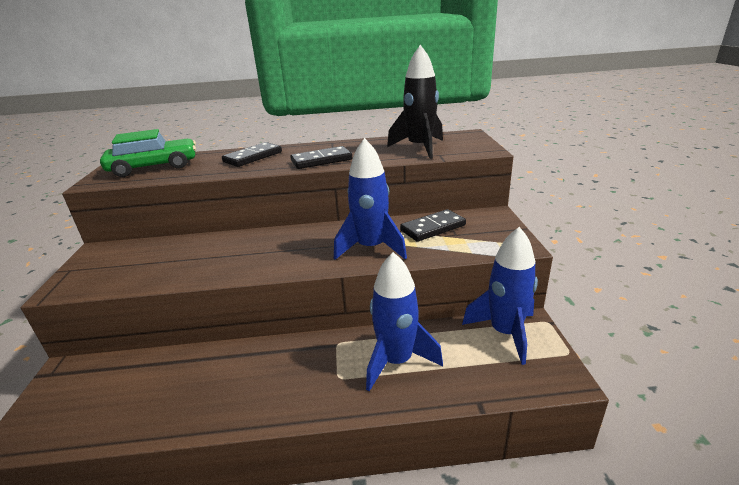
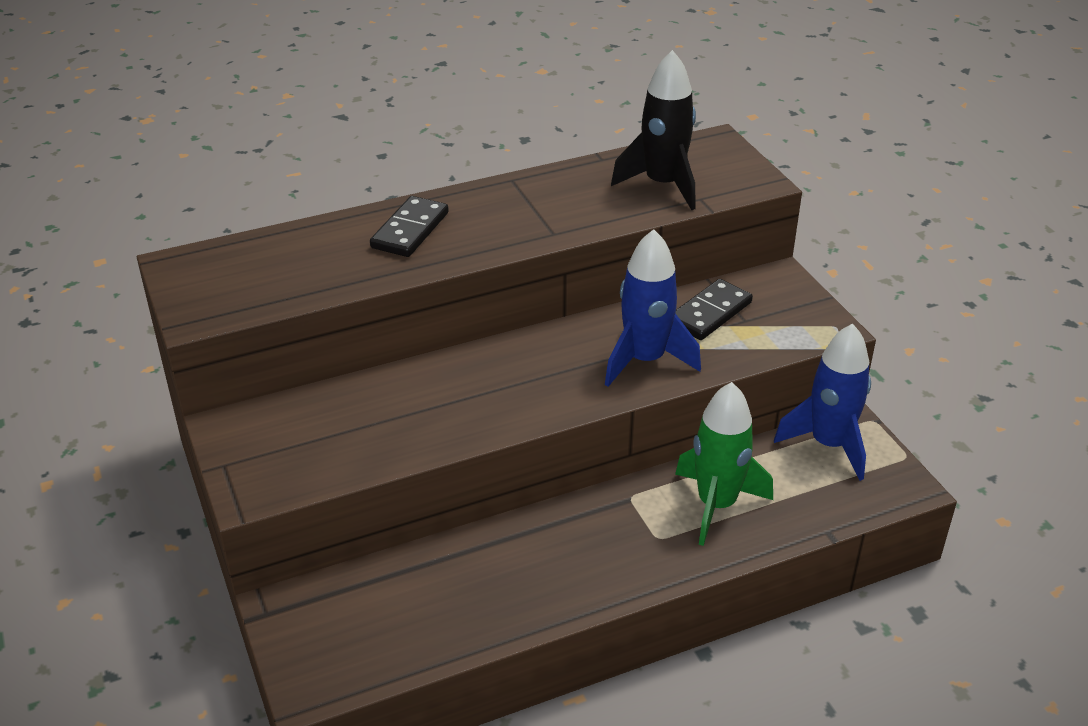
camera: 20 degrees left, 10 degrees up
green car [100,129,196,177] -> none
black domino [290,146,352,169] -> none
blue rocket [366,252,443,392] -> green rocket [675,382,773,546]

